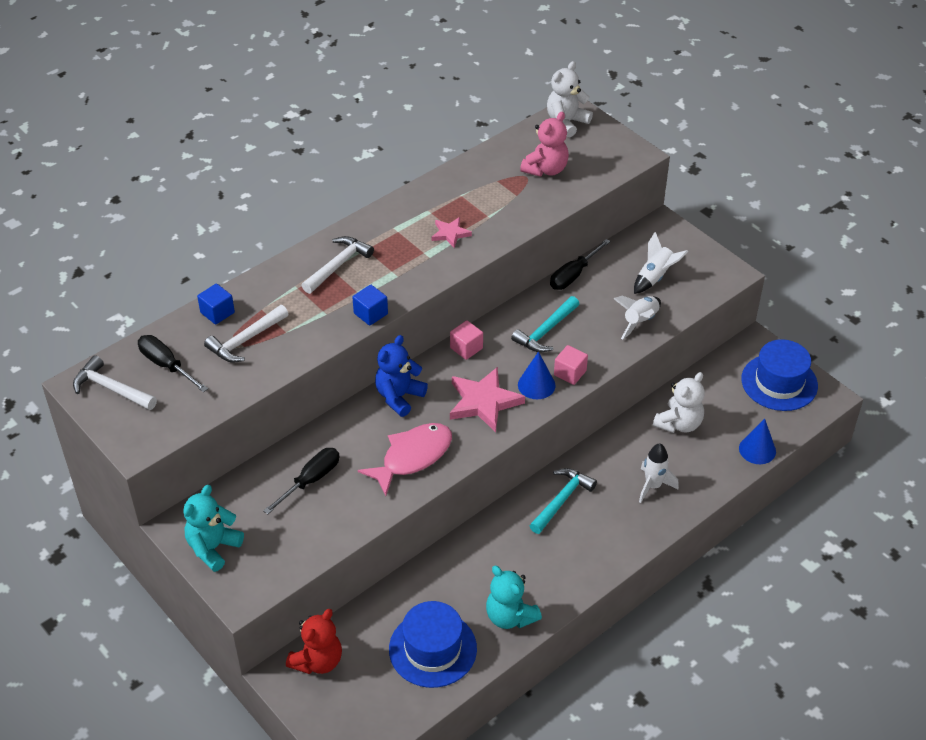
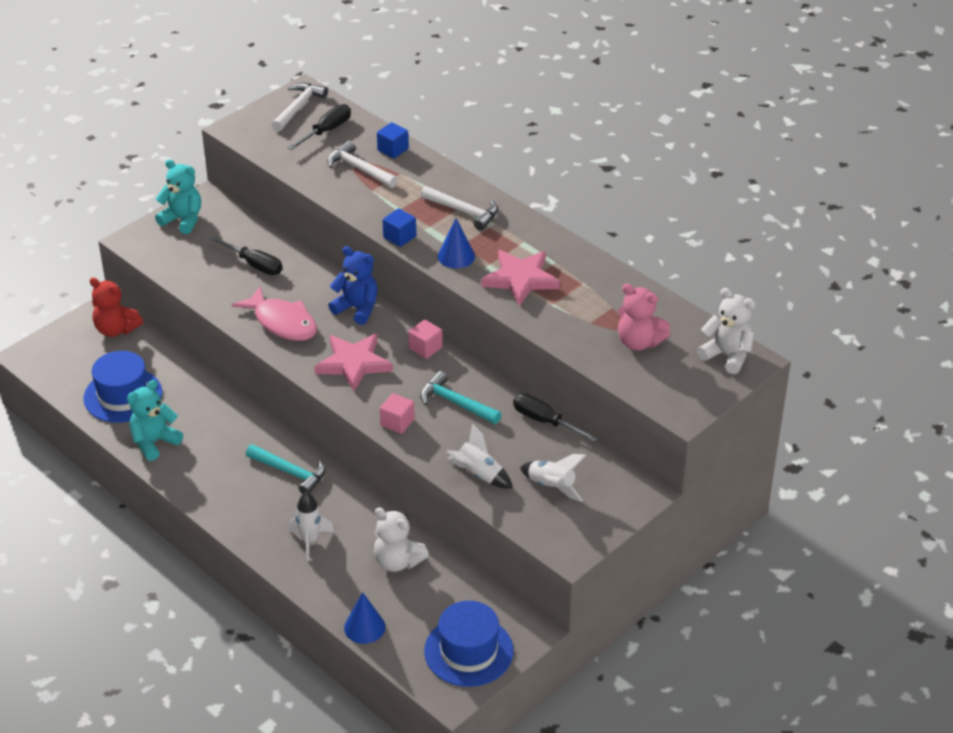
camera: 85 degrees right, 5 degrees down
pink star [432,217,472,248] -> pink star [481,250,560,306], size x1.84
blue cone [518,351,555,399] -> blue cone moved to [438,218,475,268]

